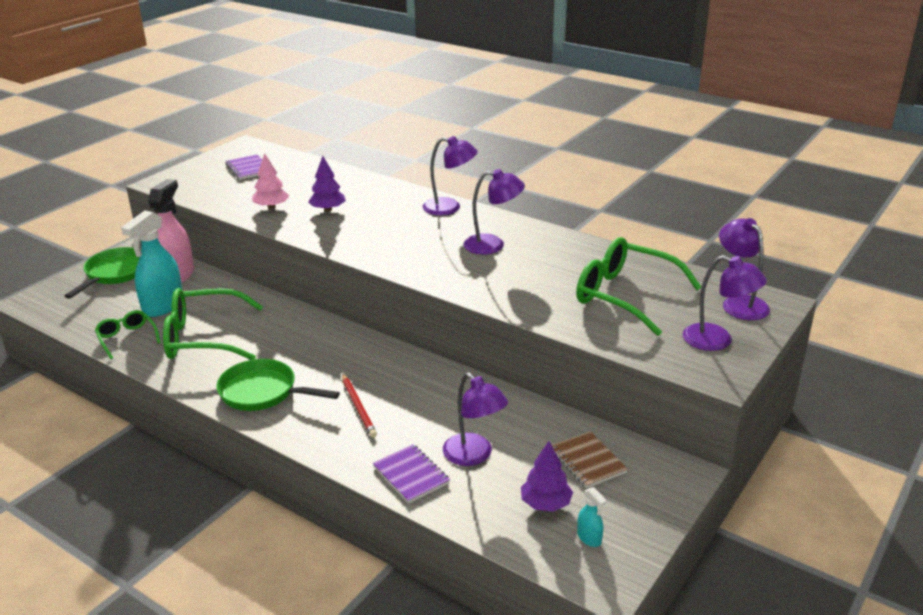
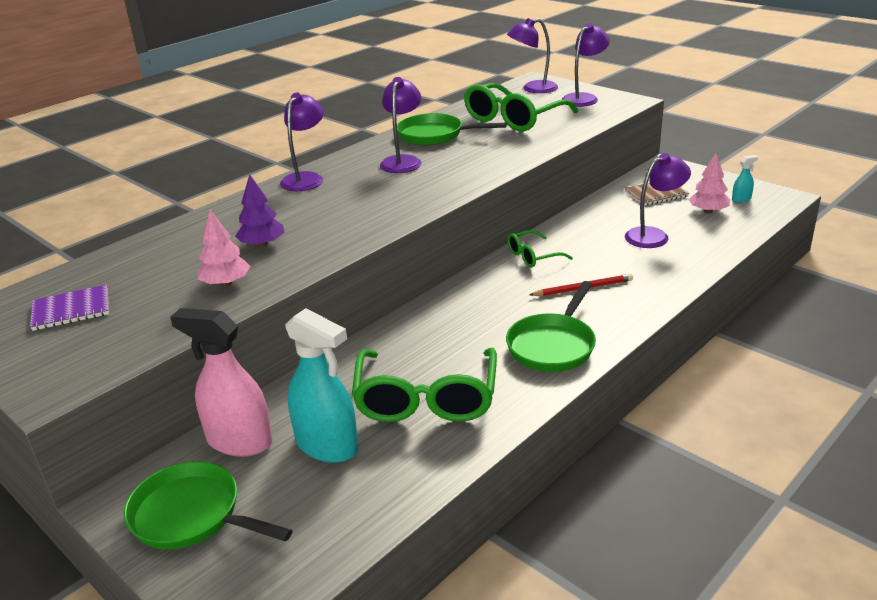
camera: 80 degrees left, 0 degrees up
green glasses [95,310,161,359] -> green glasses moved to [507,230,573,267]
purple notebook [373,444,450,503] -> none
purple tree [521,441,573,512] -> pink tree [688,153,730,214]
none -> green pan [397,113,507,146]

